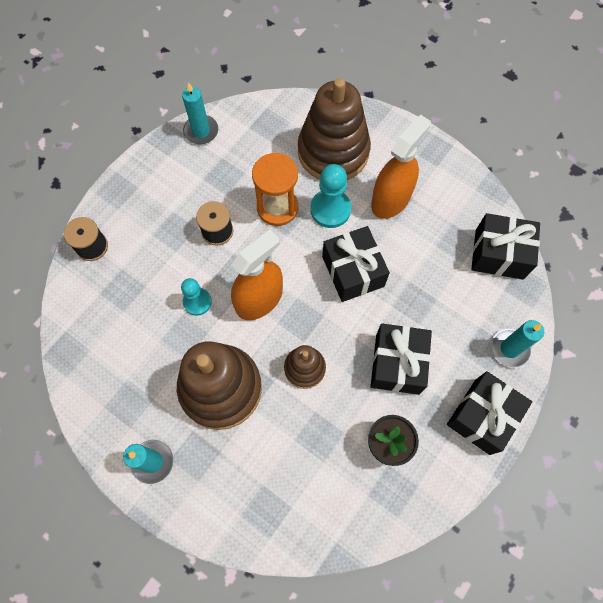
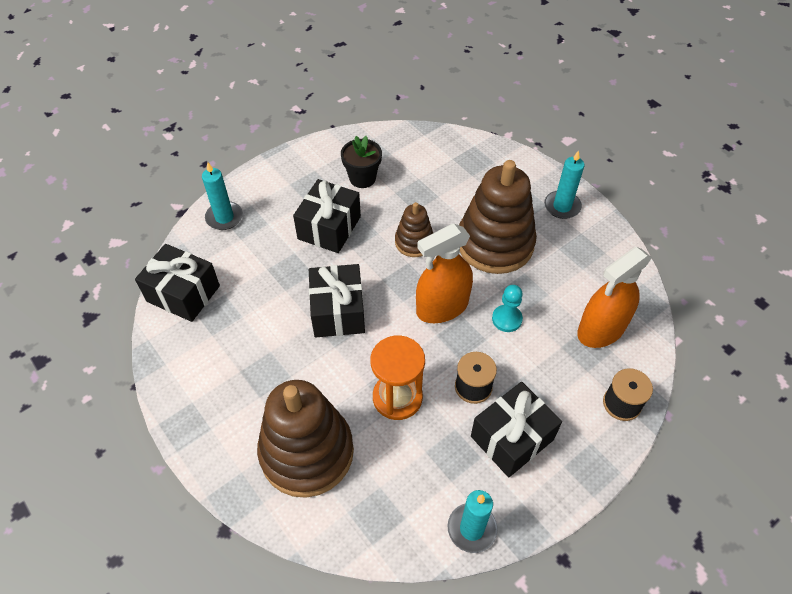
camera: 165 degrees left, 15 degrees down
turquoise pawn [310,164,351,228] -> none
orange spray bottle [371,114,431,219] -> orange spray bottle moved to [577,247,652,348]
black gift [447,371,532,455] -> black gift moved to [471,382,562,477]

